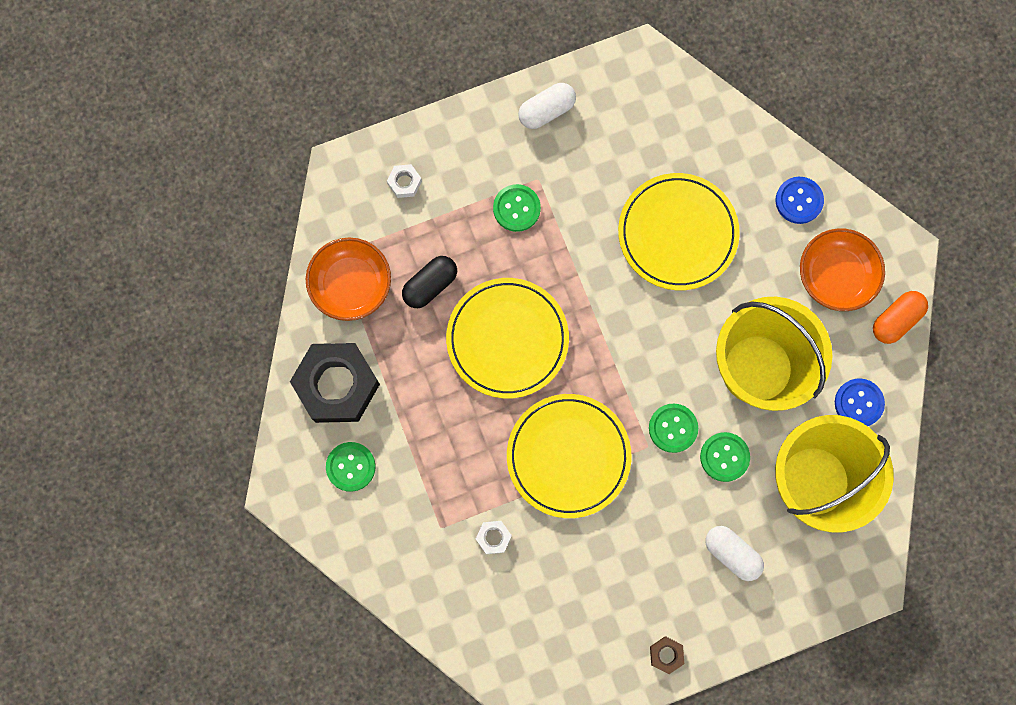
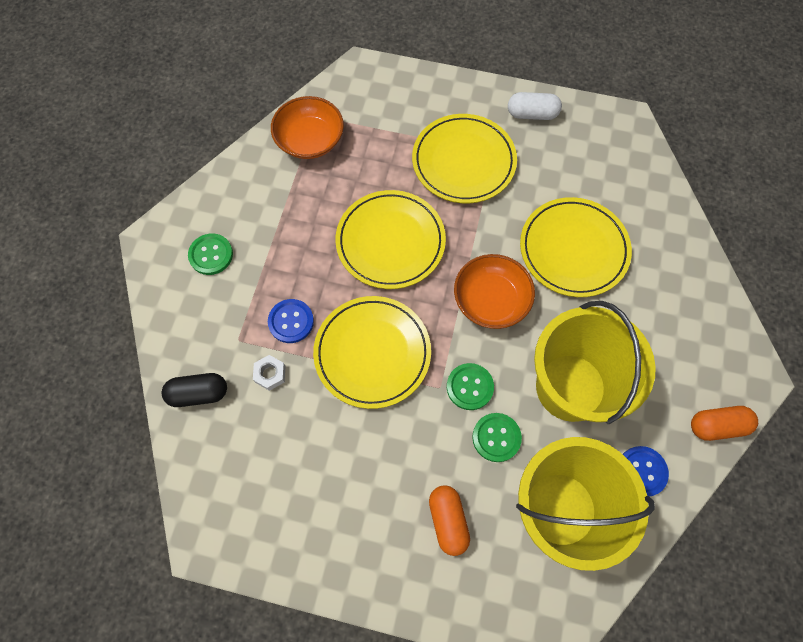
camera: 35 degrees right, 10 degrees down
black nut [290,343,380,423] -> none
white nut [387,164,422,198] -> none
black capsule [402,256,457,308] -> black capsule moved to [162,373,227,407]
green button [493,184,541,232] -> yellow plate [412,114,517,203]
brown nut [650,636,684,674] -> none
white capsule [705,526,764,581] -> orange capsule [429,485,470,556]
blue button [775,177,824,224] -> blue button moved to [268,299,314,343]
orange bowl [800,228,885,311] -> orange bowl moved to [454,254,535,329]

